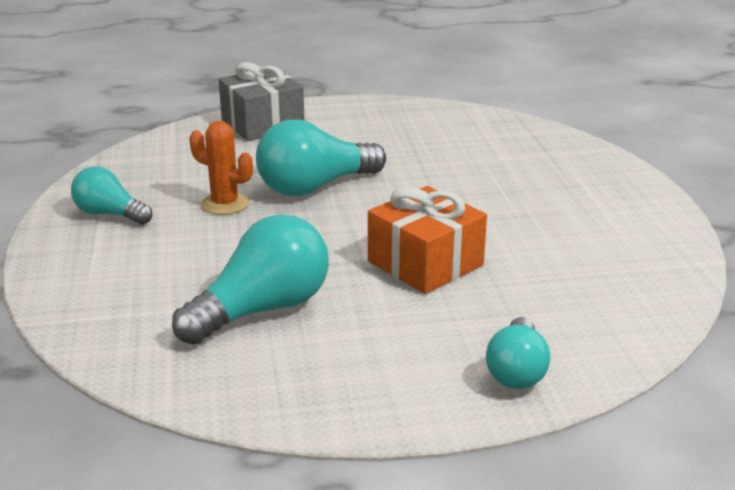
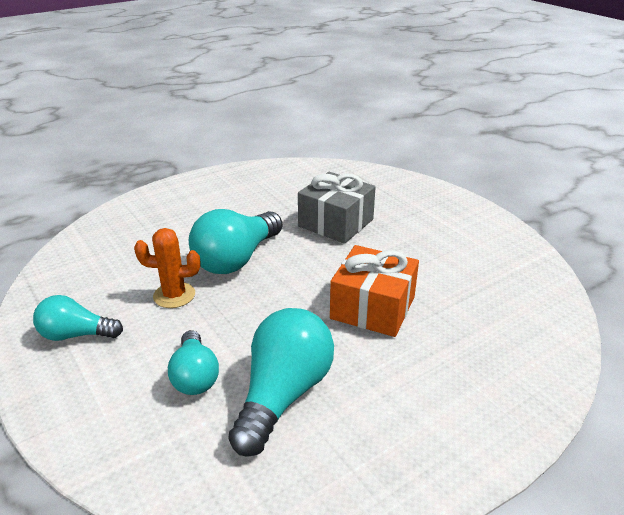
camera: 25 degrees left, 5 degrees up
grey gift [219,62,305,141] -> grey gift moved to [298,172,376,244]
turquoise light bulb [486,317,550,389] -> turquoise light bulb moved to [168,330,219,395]

